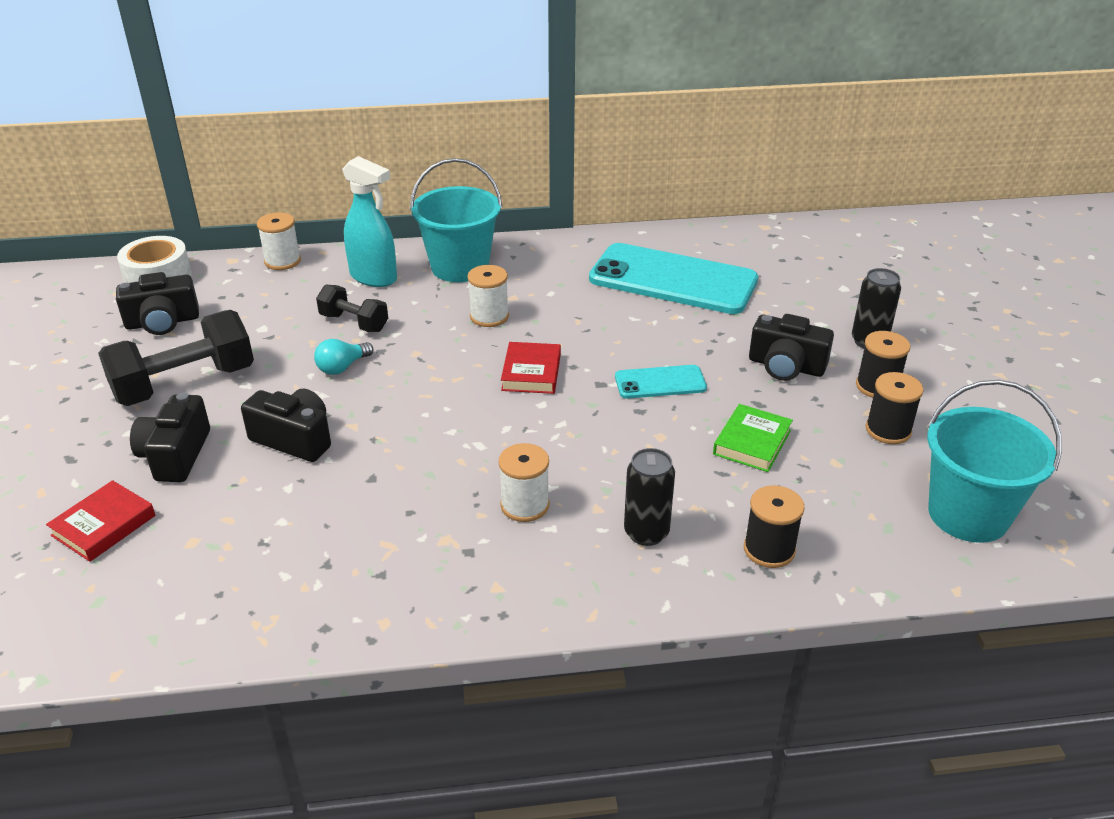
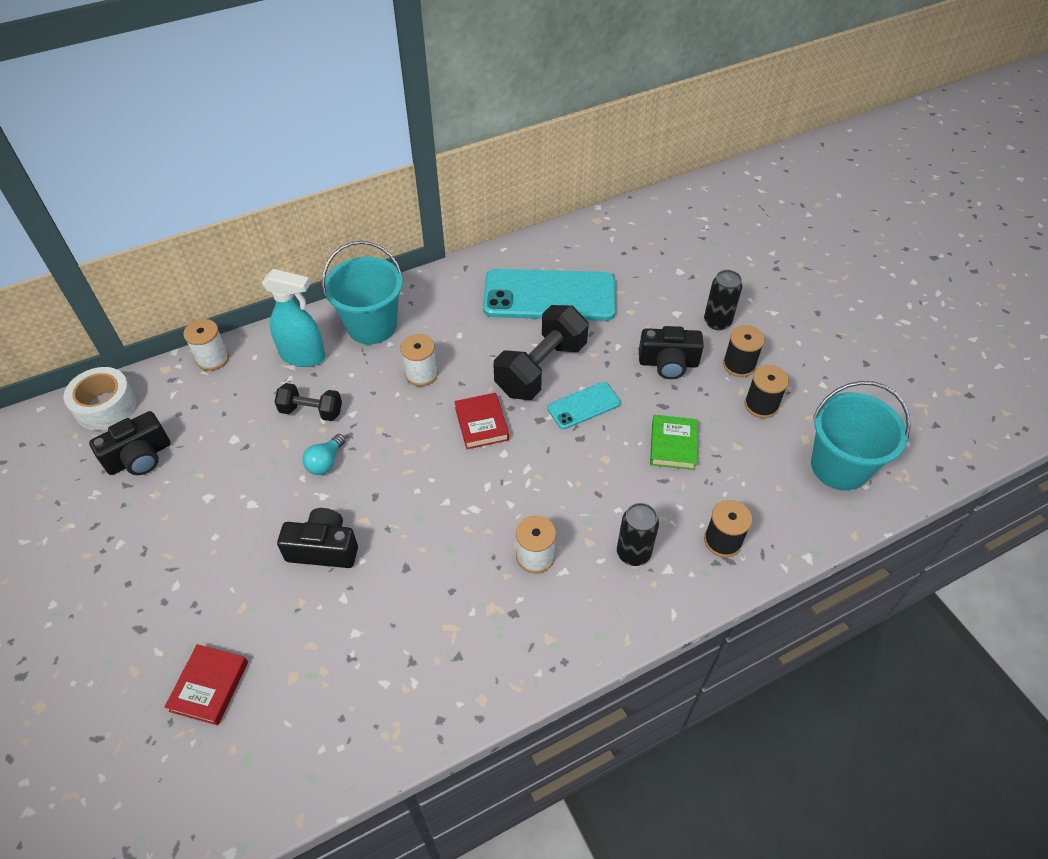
camera: 20 degrees left, 15 degrees up
black dumbbell [98,310,254,406] -> black dumbbell moved to [494,305,589,400]
black camera [130,392,210,482] -> none

